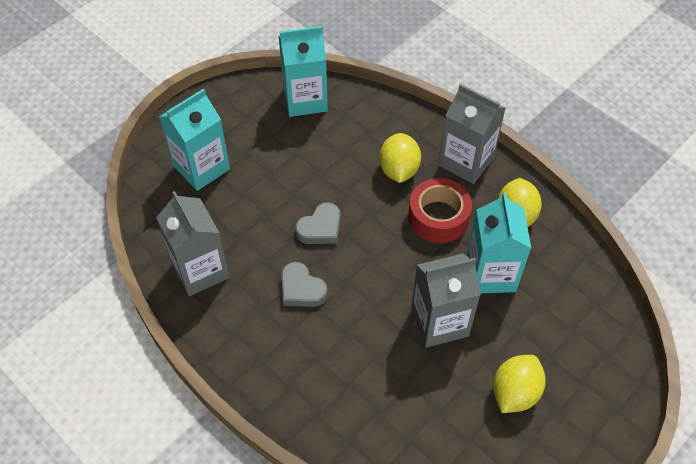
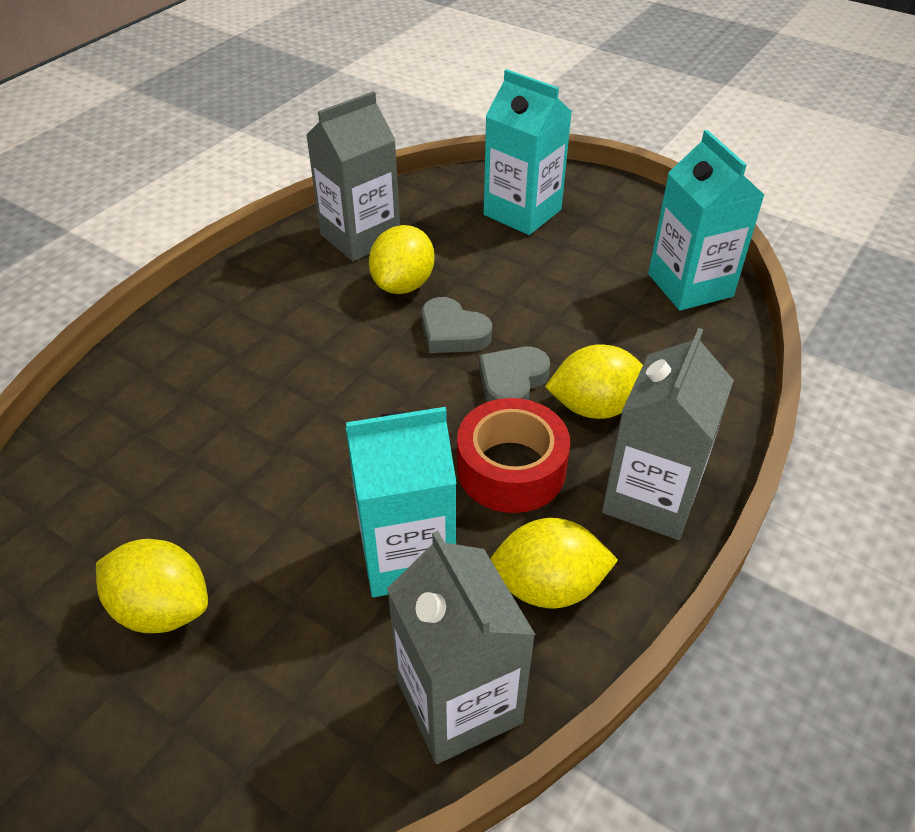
camera: 80 degrees right, 10 degrees down
grey heart [281,262,328,307] -> grey heart moved to [479,347,550,402]
grey carton [411,253,481,348] -> grey carton moved to [387,531,535,764]
none -> yellow lemon [369,225,434,294]

